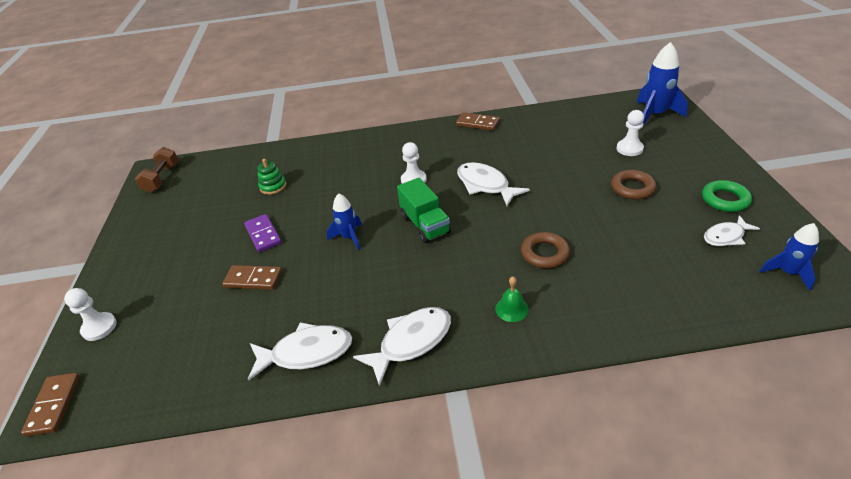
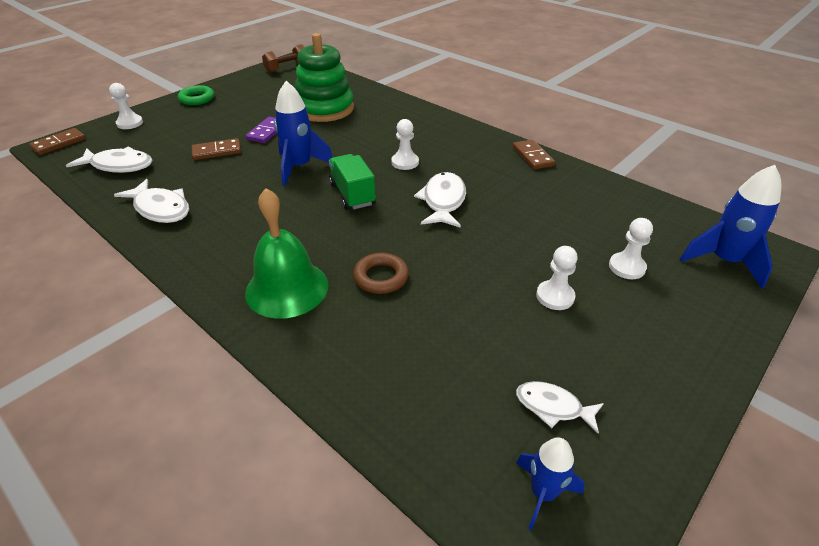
camera: 45 degrees right, 0 degrees up
brown domino [222,265,282,290] -> brown domino turned 75 degrees counterclockwise [192,138,241,160]
green stacking toy [257,159,286,195] -> green stacking toy [295,33,354,122], size x2.36
blue rocket [327,193,362,250] -> blue rocket [274,81,333,186], size x1.63
white fish [353,307,451,387] -> white fish moved to [66,147,152,173]
green truck [397,178,451,243] -> green truck turned 135 degrees clockwise [329,154,376,210]
green bell [495,277,529,322] -> green bell [245,188,328,319], size x2.33
brown ring [611,170,656,200] -> white pawn [536,246,578,310]
green ring [702,180,752,212] -> green ring moved to [178,85,214,105]

